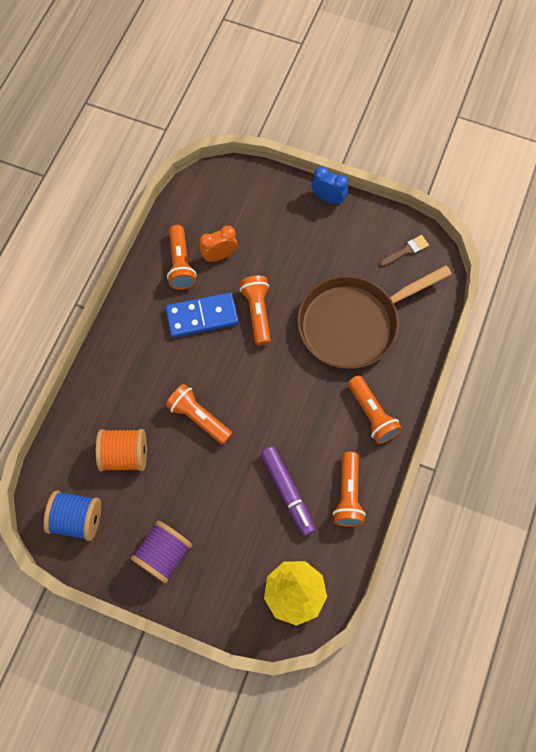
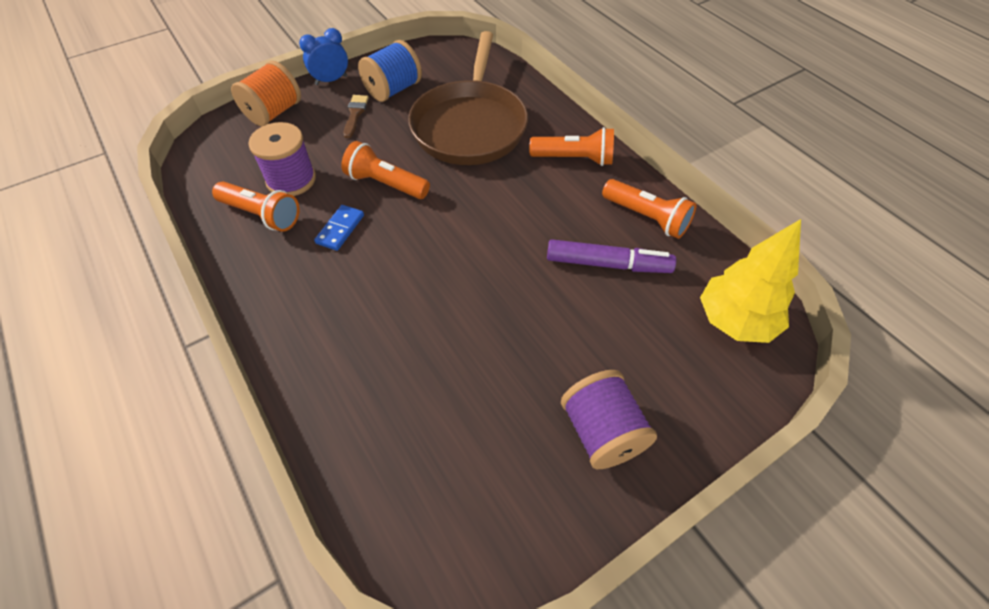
camera: 55 degrees left, 15 degrees down
blue spool [44,490,101,541] -> blue spool moved to [358,40,422,102]
orange spool [96,429,147,471] -> orange spool moved to [231,61,301,126]
blue domino [165,292,239,338] -> blue domino [314,205,364,251], size x0.57
orange flashlight [165,384,232,444] -> none
orange clock [200,226,237,262] -> purple spool [249,122,316,196]
brown brush [380,235,429,267] -> brown brush moved to [344,95,369,138]

